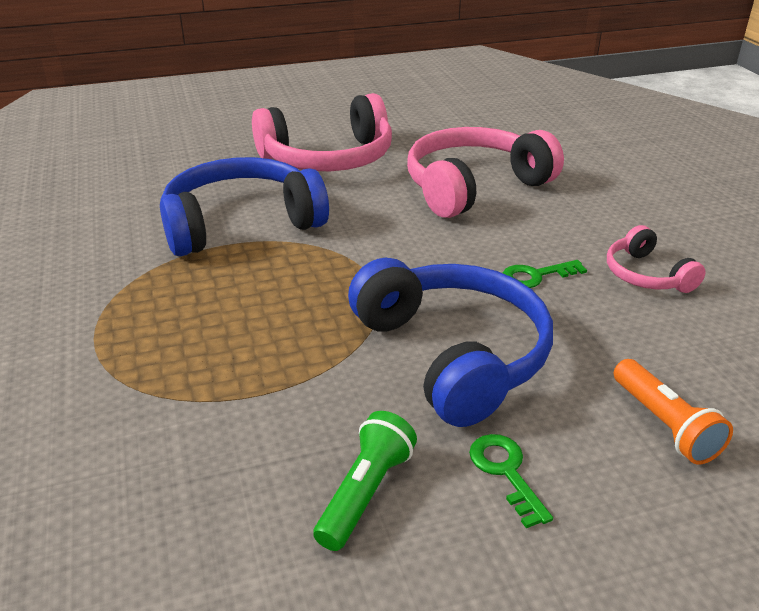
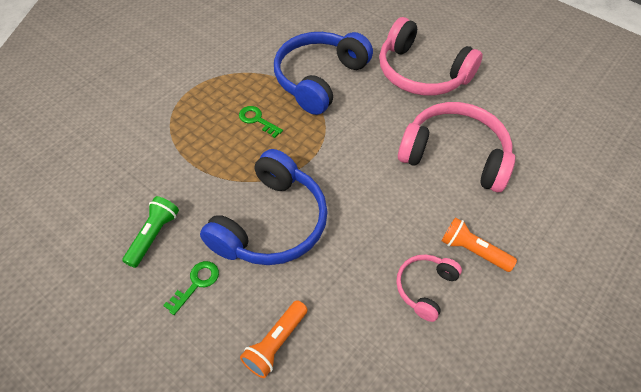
camera: 55 degrees right, 20 degrees up
blue headphones [160,157,329,256] -> blue headphones turned 90 degrees counterclockwise [274,32,373,115]
green flashlight [313,411,417,551] -> green flashlight turned 60 degrees counterclockwise [122,196,179,268]
green key [503,260,587,288] -> green key moved to [239,106,283,138]
none -> orange flashlight [442,217,517,272]

